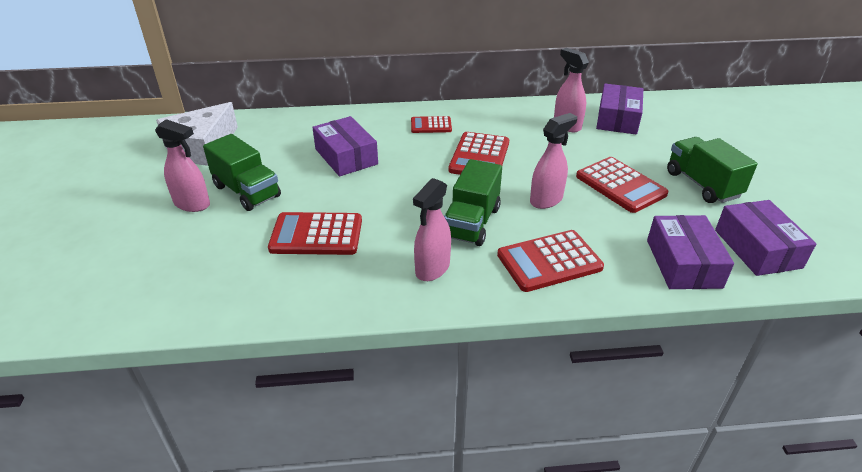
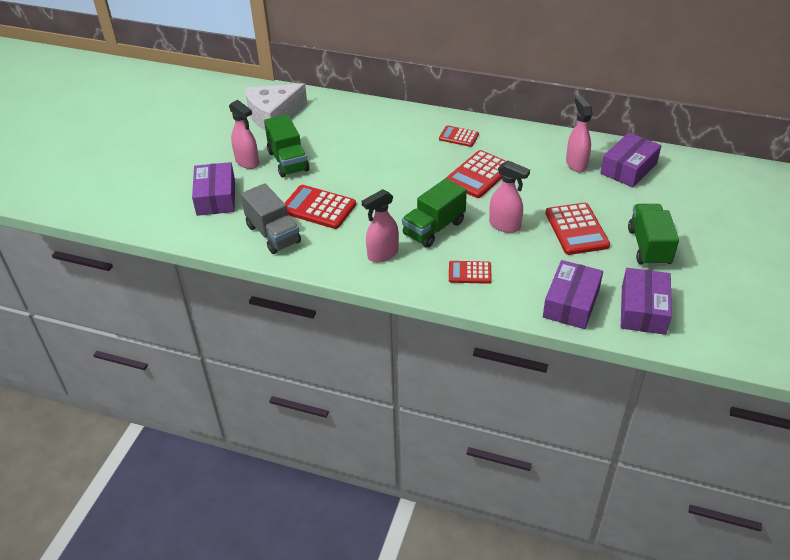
camera: 25 degrees right, 5 degrees up
purple box [312,116,378,176] -> purple box moved to [192,162,235,216]
red calculator [497,230,604,292] -> red calculator [449,261,492,284], size x0.60
pink spray bottle [530,113,577,209] -> pink spray bottle turned 45 degrees clockwise [489,160,530,233]
none -> grey truck [241,183,301,254]

